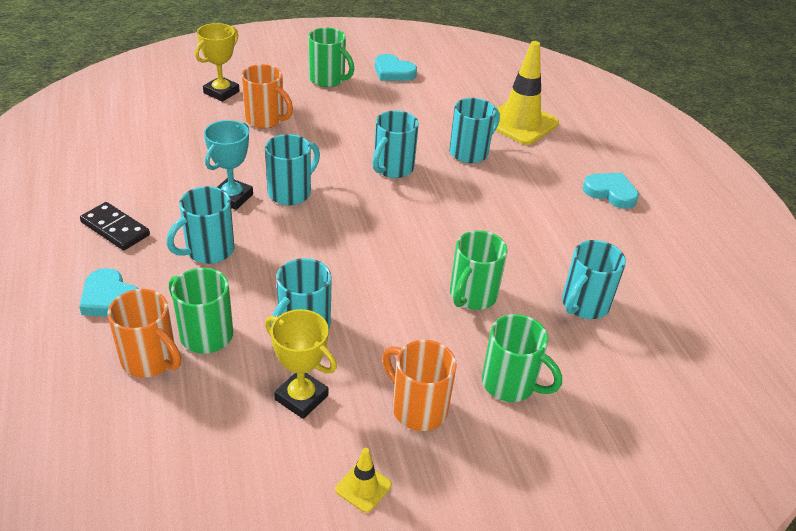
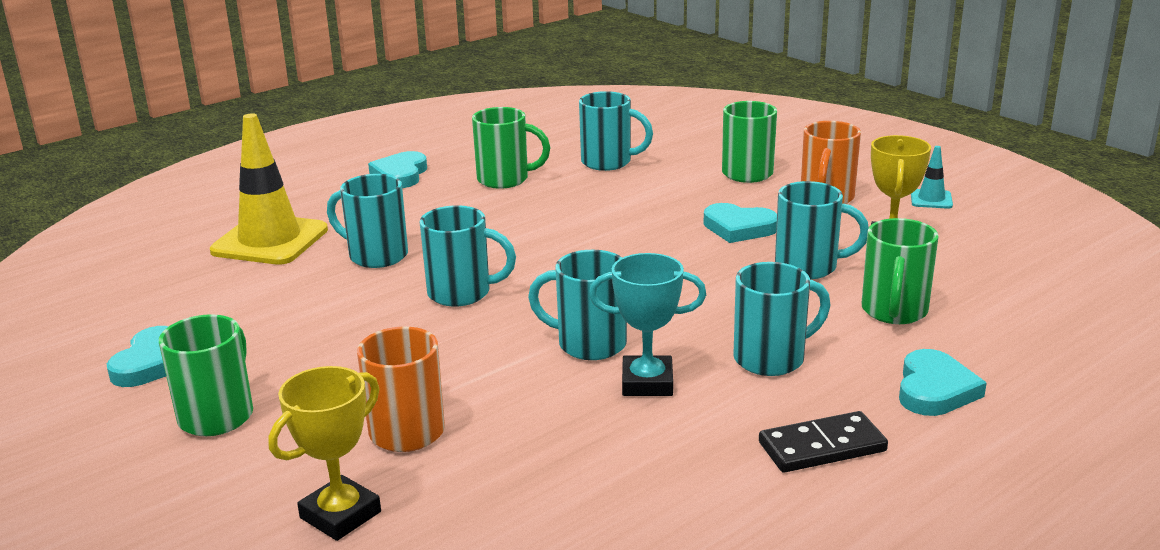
camera: 110 degrees left, 15 degrees down
black domino [80,202,150,250] -> black domino turned 60 degrees clockwise [759,411,888,473]
orange mug [107,289,181,377] -> none
turquoise mug [166,186,235,264] -> turquoise mug turned 45 degrees counterclockwise [733,262,830,376]
yellow trophy [195,23,240,102] -> yellow trophy turned 60 degrees counterclockwise [269,366,381,541]
yellow traffic cone [335,448,392,513] -> turquoise traffic cone [911,146,953,209]
green mug [450,230,508,310] -> green mug moved to [472,107,550,189]
none -> turquoise heart [703,203,777,243]

